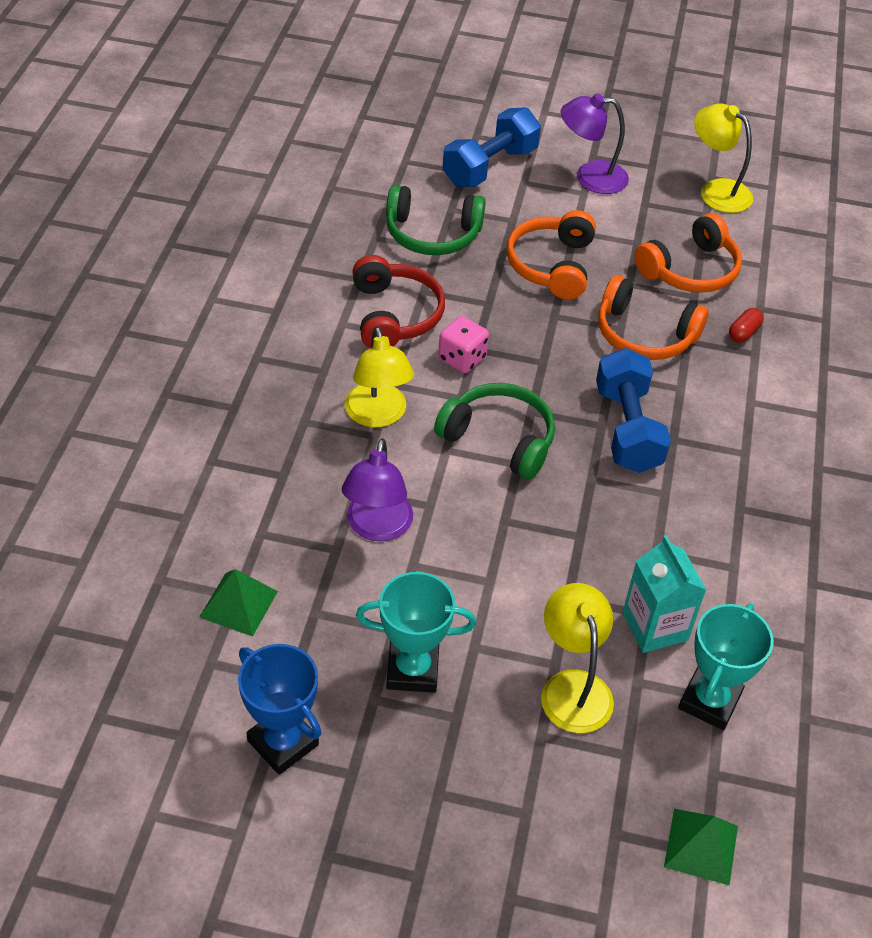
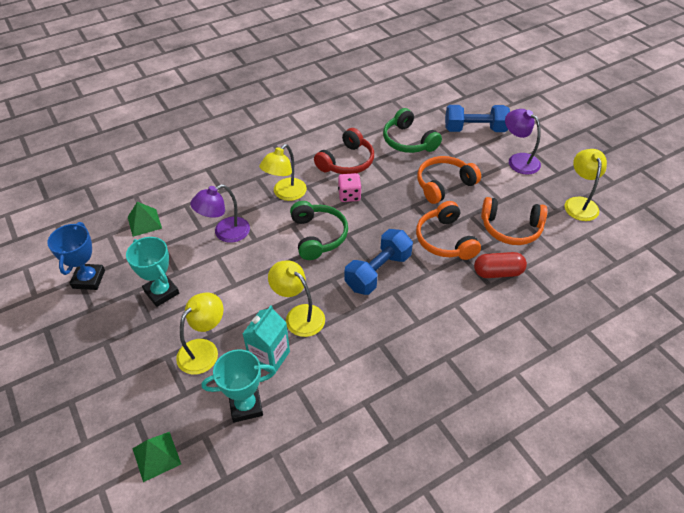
camera: 50 degrees right, 0 degrees up
red capsule [729,308,764,343] -> red capsule [474,252,527,278], size x1.74
none -> yellow lamp [268,260,325,337]

